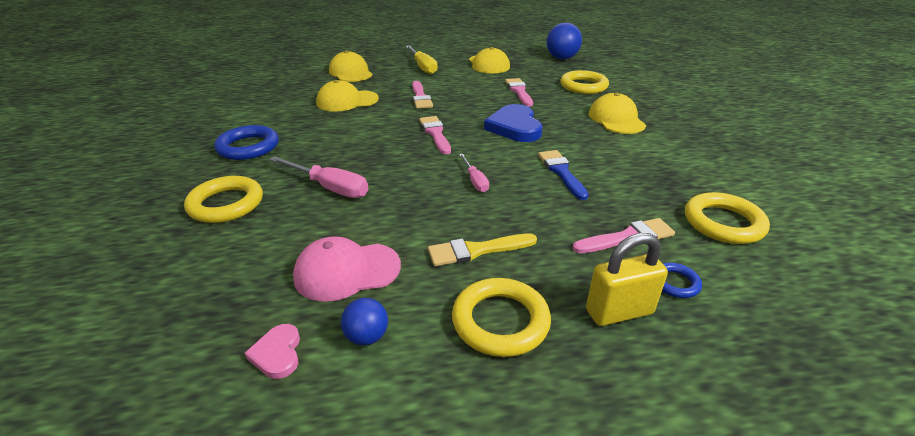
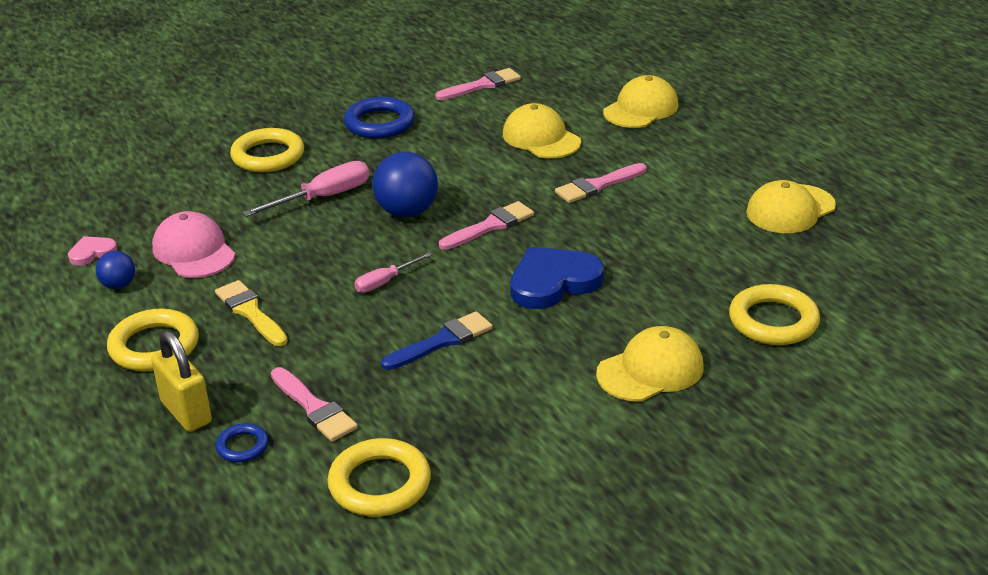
camera: 70 degrees right, 0 degrees up
pink screwdriver [269,156,368,198] -> pink screwdriver turned 135 degrees counterclockwise [242,161,369,217]
yellow screwdriver [406,45,438,75] -> none
pink brush [505,78,533,107] -> pink brush moved to [435,68,521,100]
blue ball [547,23,582,60] -> blue ball moved to [372,152,438,217]

